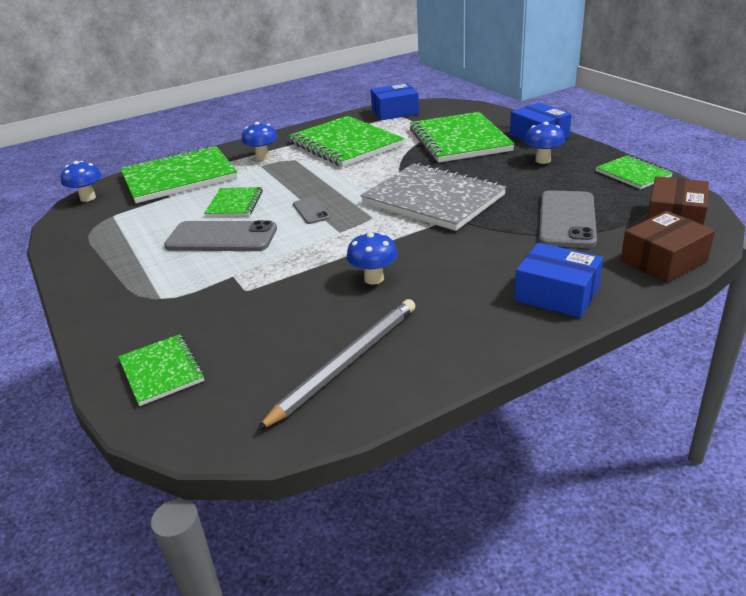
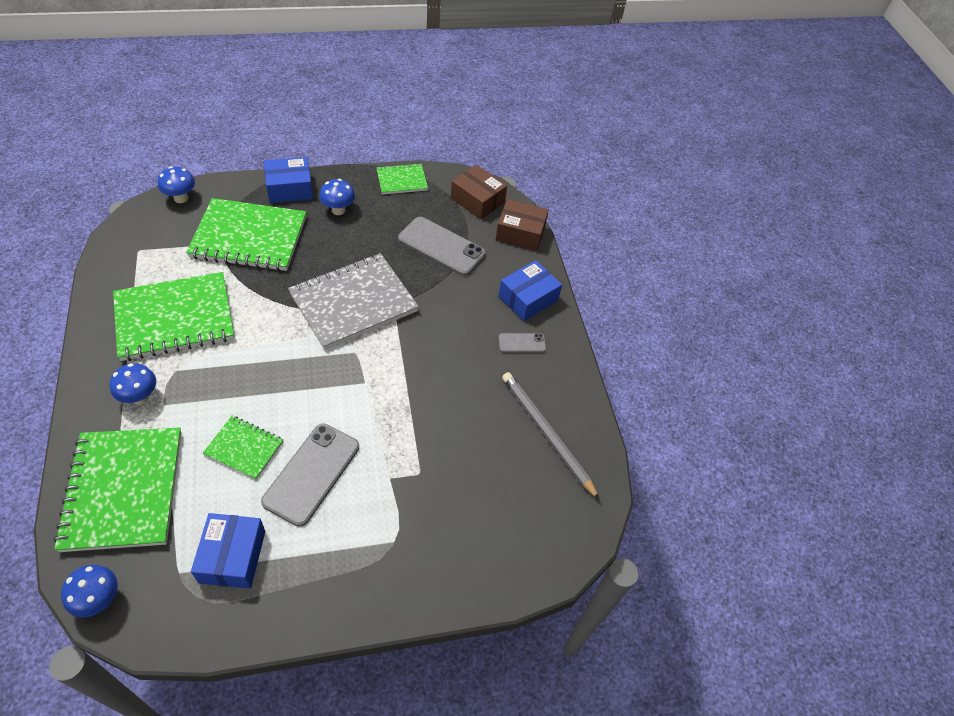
camera: 80 degrees left, 20 degrees up
green notebook [118,334,205,406] -> none
grey phone [293,197,330,224] -> grey phone moved to [498,333,546,353]
blue mushroom [347,232,398,285] -> blue mushroom moved to [158,166,195,203]
blue box [370,83,419,120] -> blue box moved to [191,513,265,589]
brown box [621,211,715,283] -> brown box turned 60 degrees counterclockwise [496,199,549,251]

